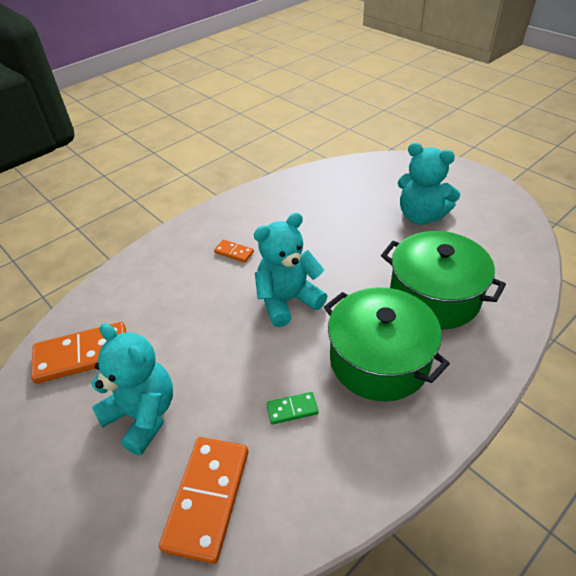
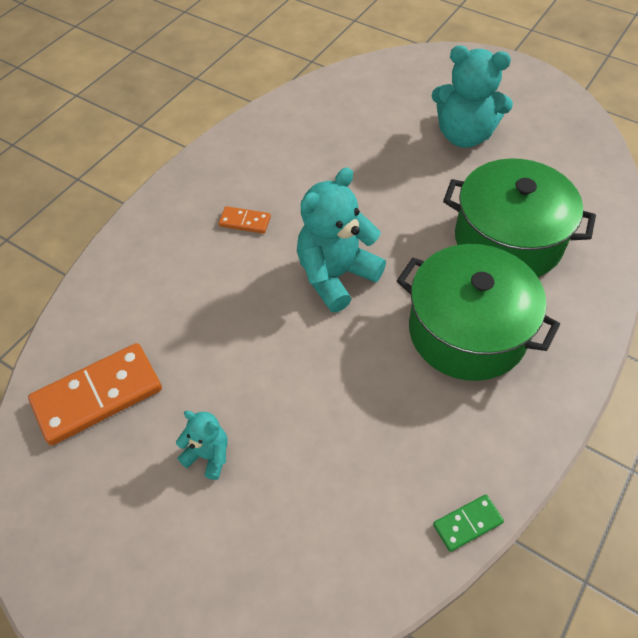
camera: 15 degrees left, 10 degrees up
turquoise teddy bear [91,323,173,455] -> turquoise teddy bear [176,411,227,480], size x0.51
orange domino [159,437,248,564] -> none
green domino [266,392,318,425] -> green domino moved to [433,495,504,552]

